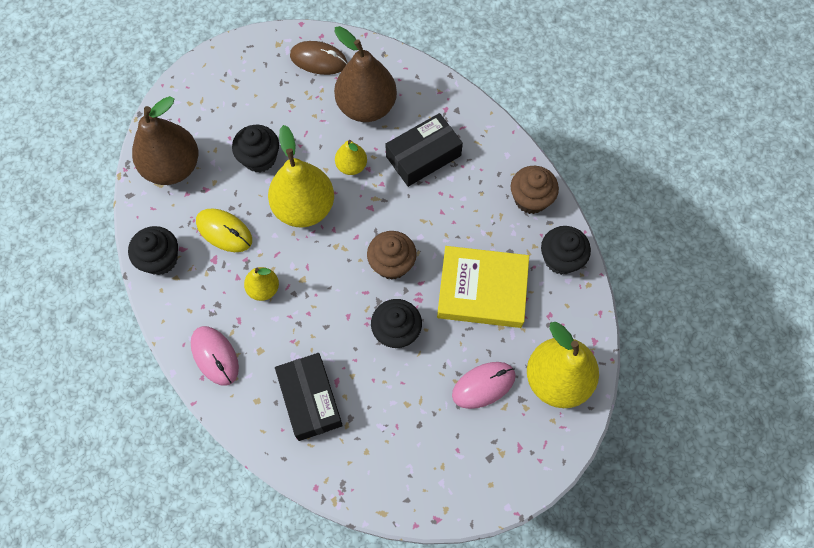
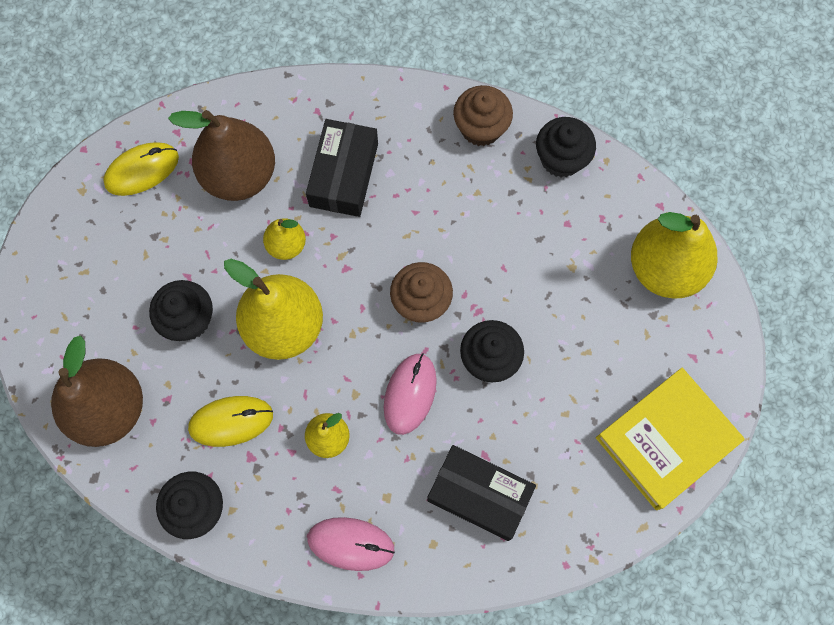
camera: 45 degrees left, 5 degrees up
brown mouse [290,41,347,75] -> yellow mouse [103,142,179,196]
yellow book [437,246,529,328] -> yellow book moved to [596,368,745,510]
pink mouse [452,362,516,409] -> pink mouse moved to [384,353,437,435]

